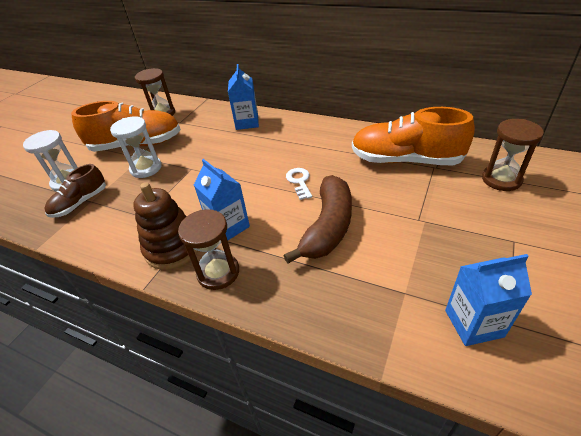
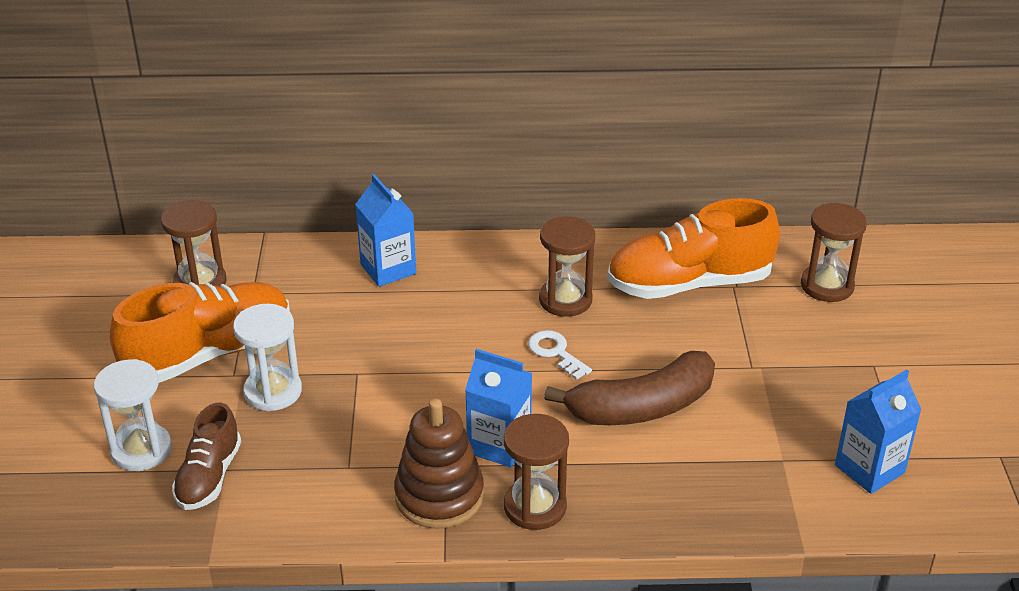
camera: 30 degrees left, 5 degrees down
brown banana [283,175,352,264] -> brown banana turned 75 degrees clockwise [544,351,715,425]
none -> brown hourglass [539,216,595,317]

